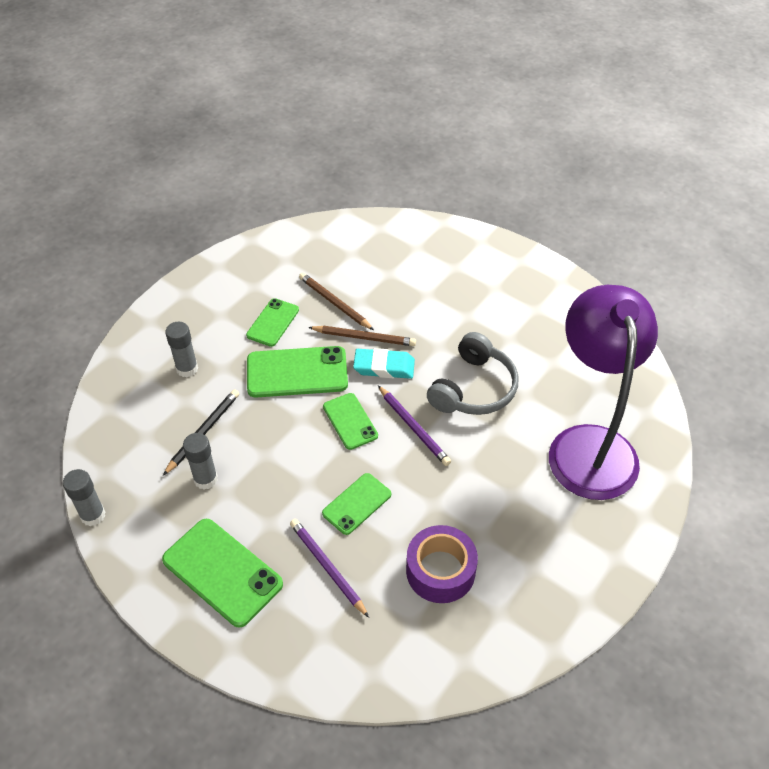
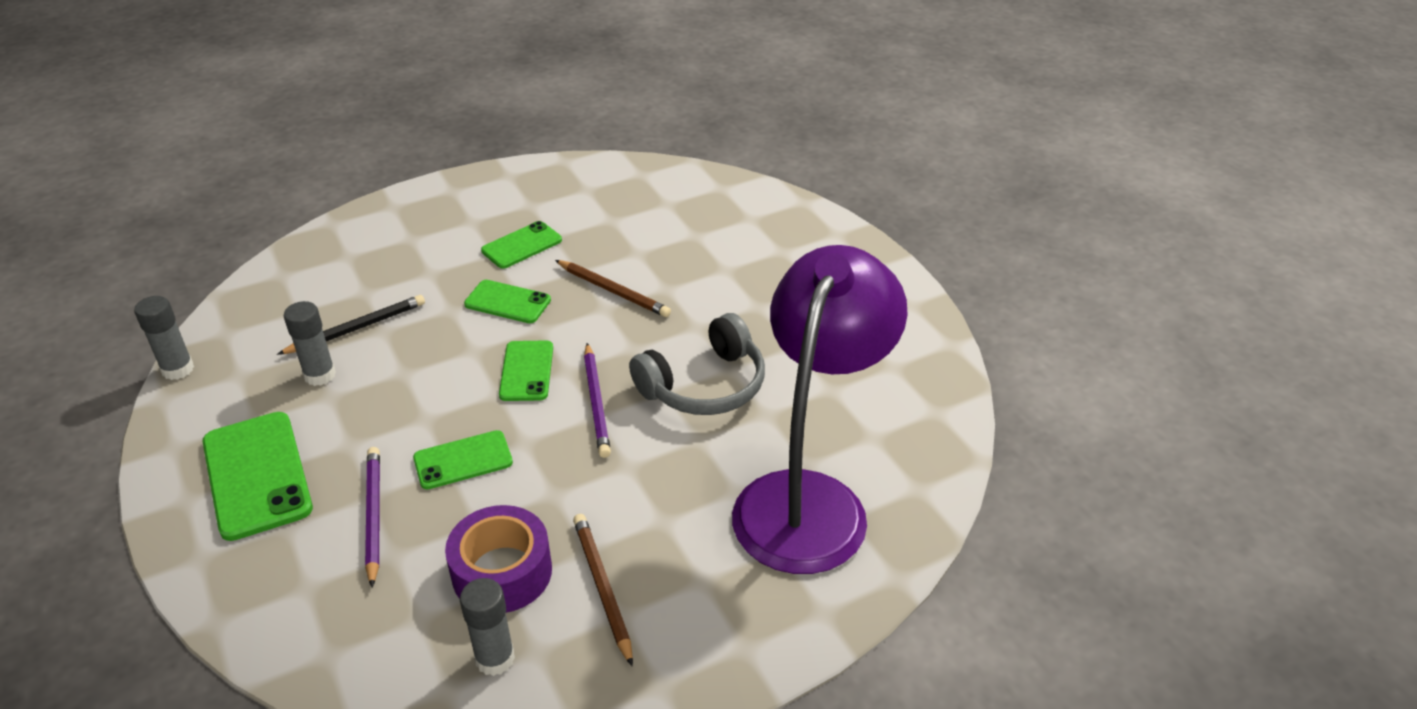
camera: 25 degrees right, 10 degrees down
grey glue stick [165,322,198,377] -> grey glue stick moved to [460,578,515,676]
green phone [247,346,348,398] -> green phone [464,280,551,323], size x0.61
brown pencil [299,273,374,330] -> brown pencil moved to [573,514,633,666]
turquoise eraser [353,348,415,379] -> none

